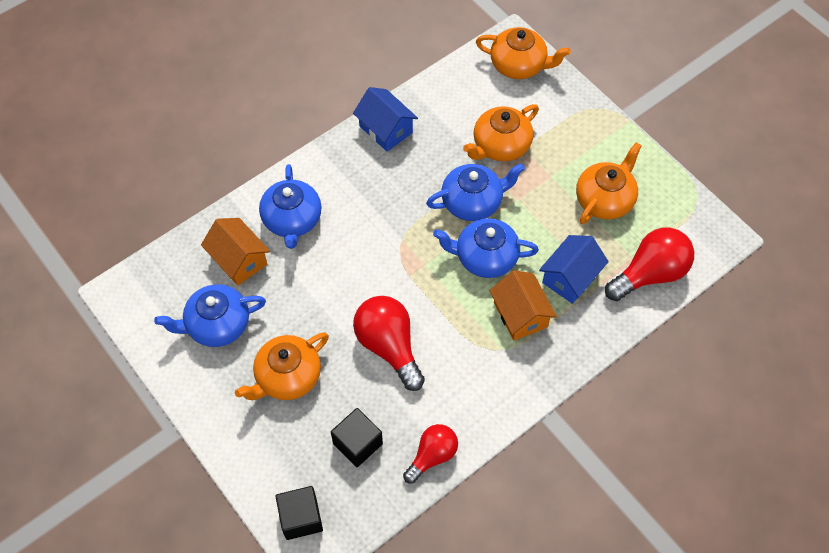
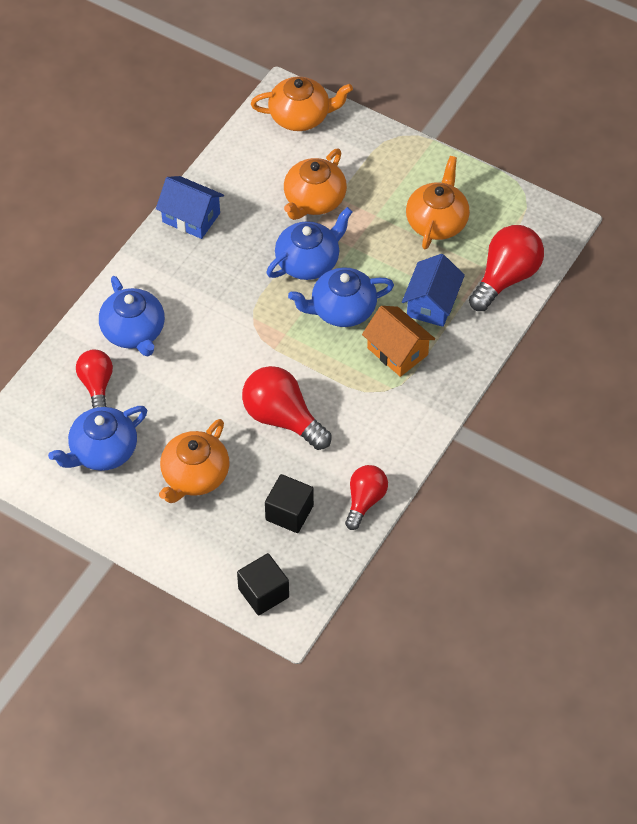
camera: 20 degrees left, 5 degrees down
orange house [201,218,270,286] -> red light bulb [76,350,113,408]

